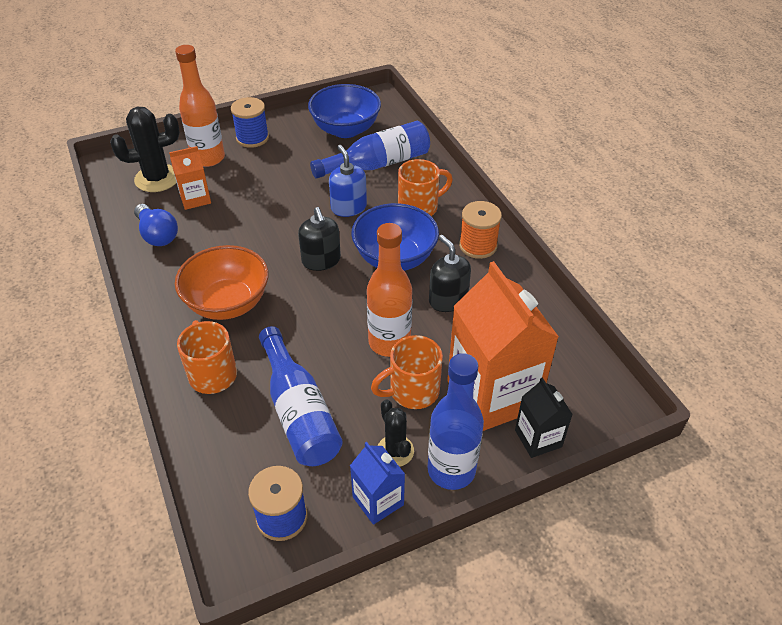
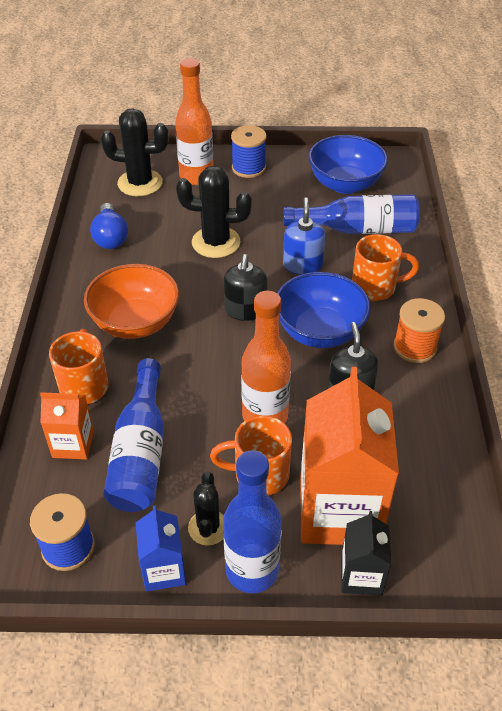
camera: 25 degrees right, 0 degrees up
orange carton [169,146,211,210] -> orange carton moved to [40,392,94,460]
none -> black cactus [176,166,252,258]

